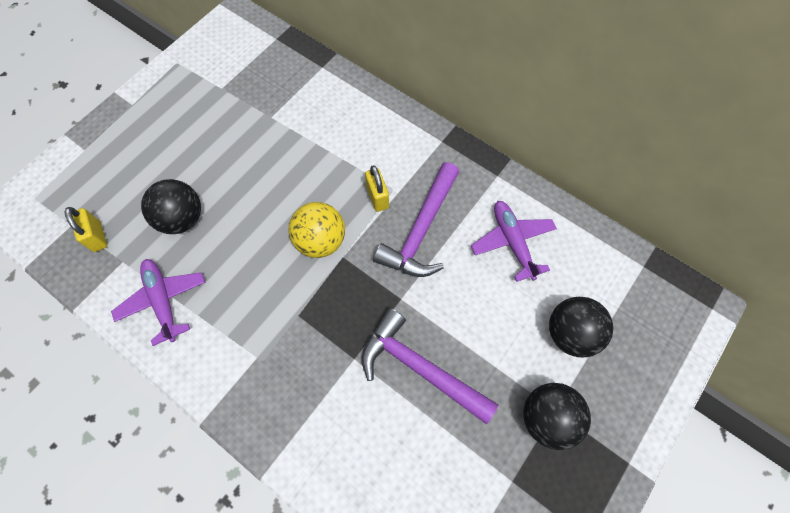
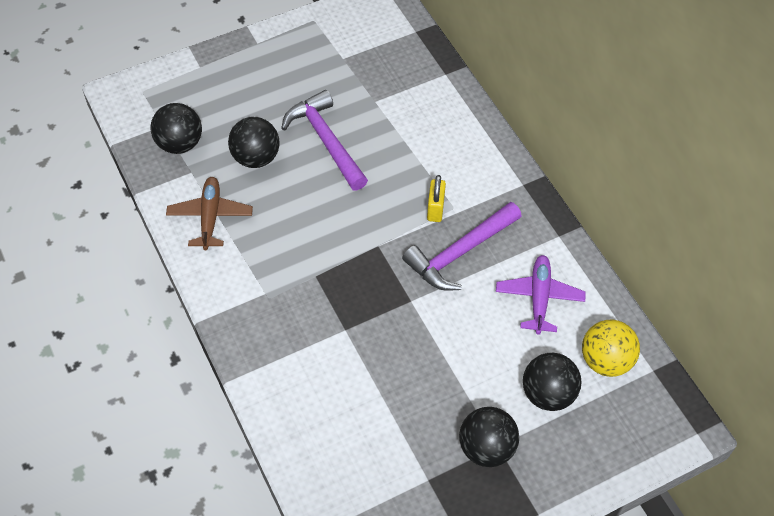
camera: 25 degrees right, 10 degrees down
yellow padlock [64,207,107,252] -> black ball [150,103,202,154]
purple plane [111,259,206,346] -> brown plane [166,177,253,250]
yellow ball [289,202,345,258] -> yellow ball moved to [582,320,640,377]
purple hammer [362,308,498,425] -> purple hammer moved to [281,90,368,191]

